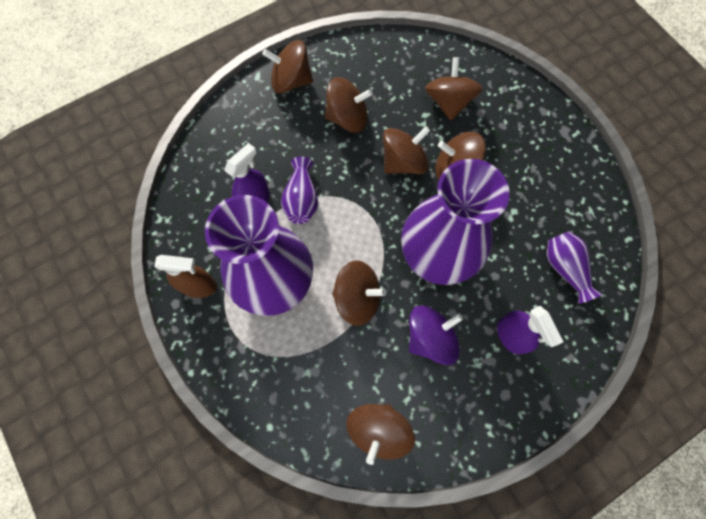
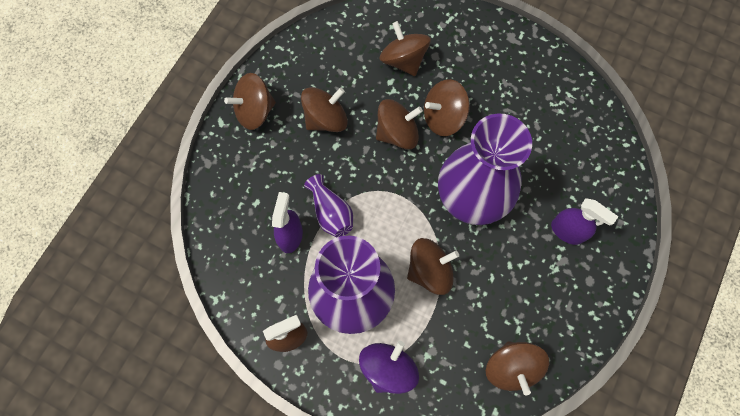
camera: 30 degrees left, 0 degrees up
brown spinning top [383,126,430,174] -> brown spinning top turned 45 degrees clockwise [376,99,423,149]
purple spinning top [409,305,463,365] -> purple spinning top moved to [359,341,419,394]
purple vase [547,231,602,304] -> none

